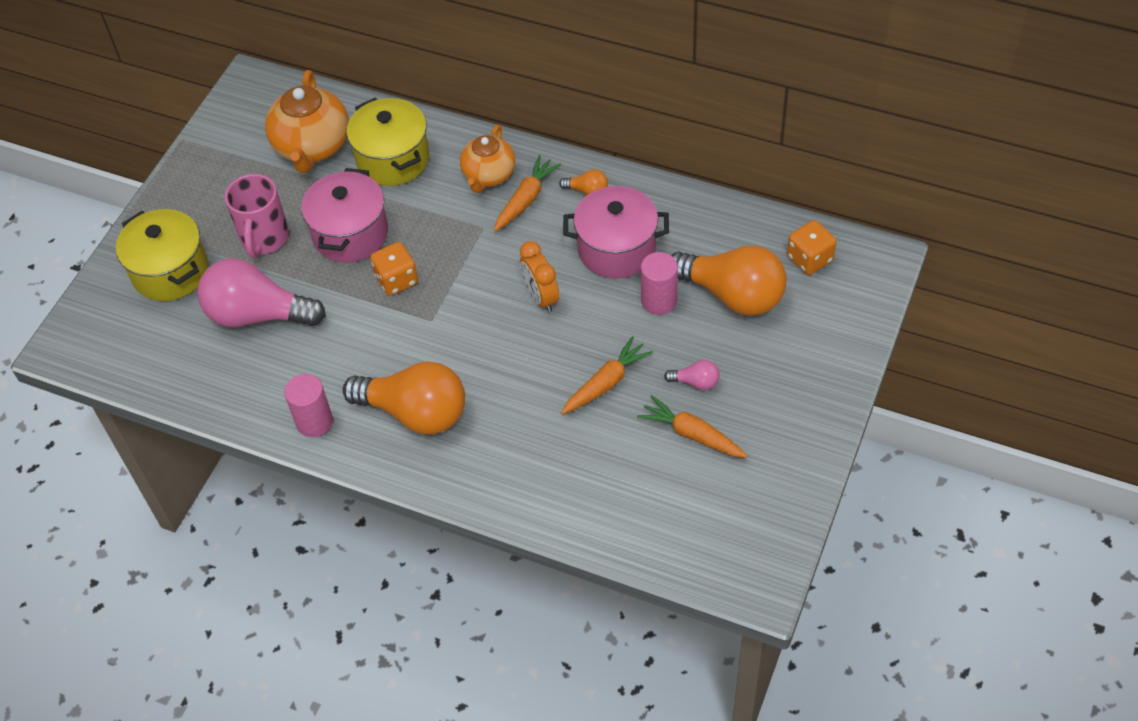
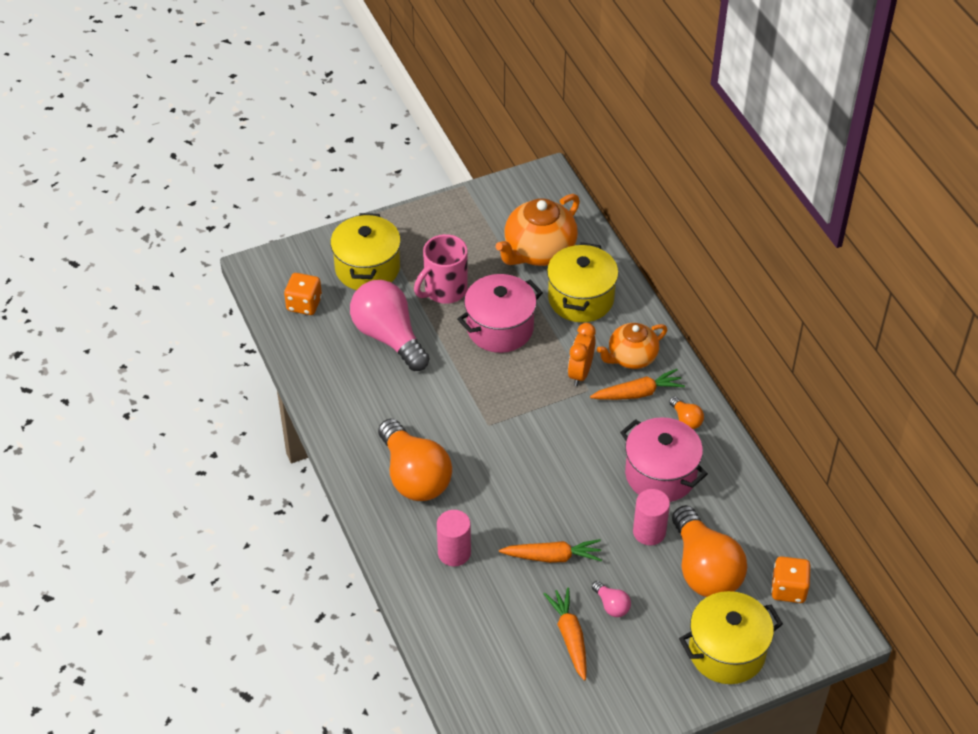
camera: 40 degrees right, 5 degrees down
pink cylinder [284,374,333,437] -> pink cylinder moved to [437,510,471,566]
orange dice [370,242,418,296] -> orange dice moved to [284,273,322,315]
orange clock [520,241,559,312] -> orange clock moved to [568,323,595,386]
none -> yellow pot [679,591,783,684]

